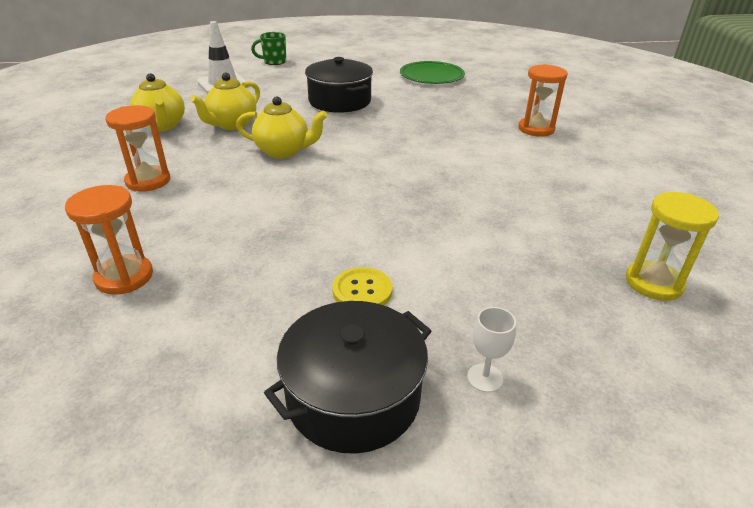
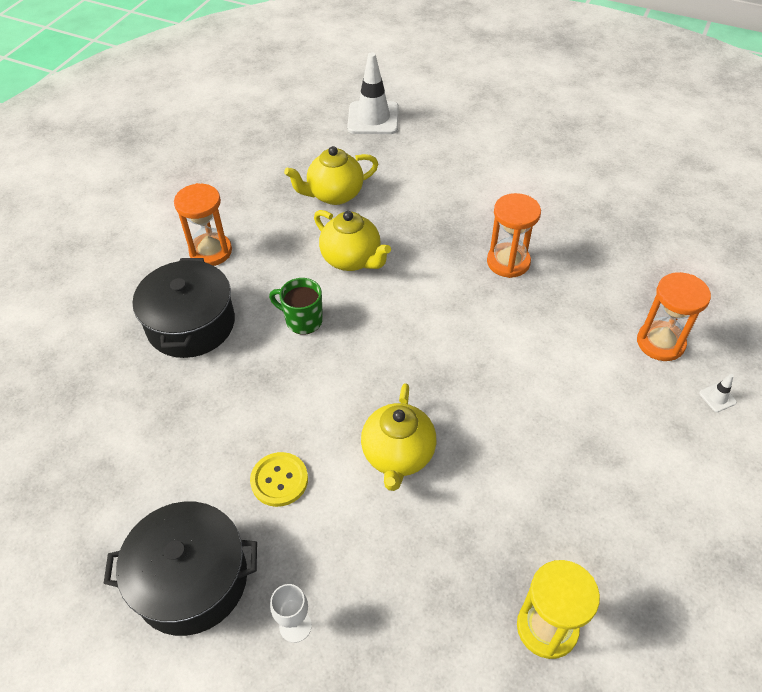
camera: 35 degrees right, 15 degrees up
orange hourglass [65,185,153,295] -> orange hourglass moved to [487,193,541,278]
yellow teapot [130,73,185,131] -> yellow teapot moved to [361,383,436,491]
green mug [251,32,286,65] -> green mug moved to [269,278,323,335]
black pot [305,57,373,113] -> black pot moved to [132,258,235,358]
green plate [400,61,465,84] -> none
none -> white traffic cone [699,374,737,412]

